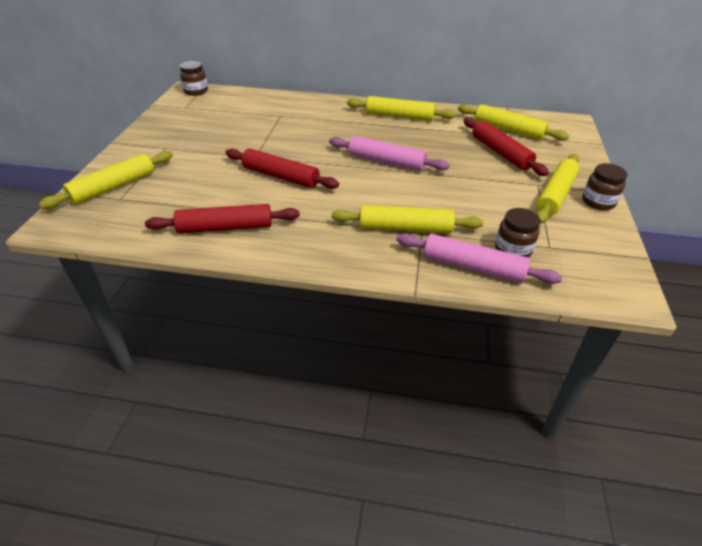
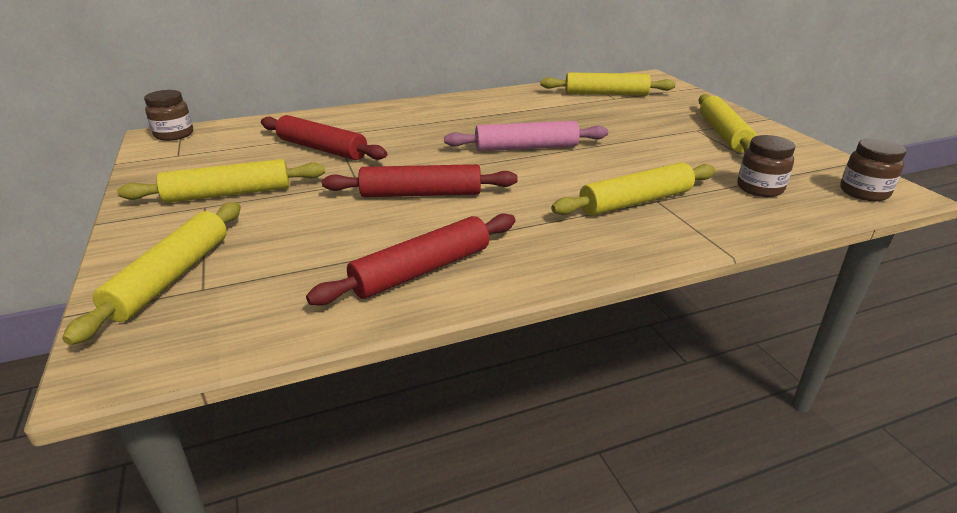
camera: 30 degrees left, 10 degrees down
yellow rolling pin [347,96,456,121] -> yellow rolling pin moved to [117,159,325,203]
pink rolling pin [396,234,562,284] -> none
red rolling pin [463,117,549,176] -> red rolling pin moved to [261,115,387,160]
brown jar [582,163,628,210] -> brown jar moved to [840,138,906,201]

